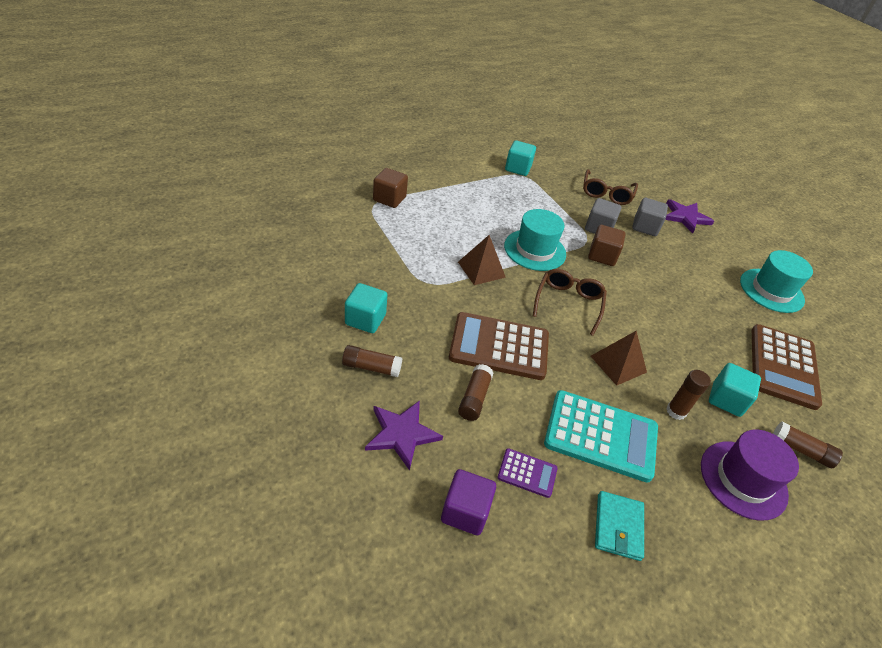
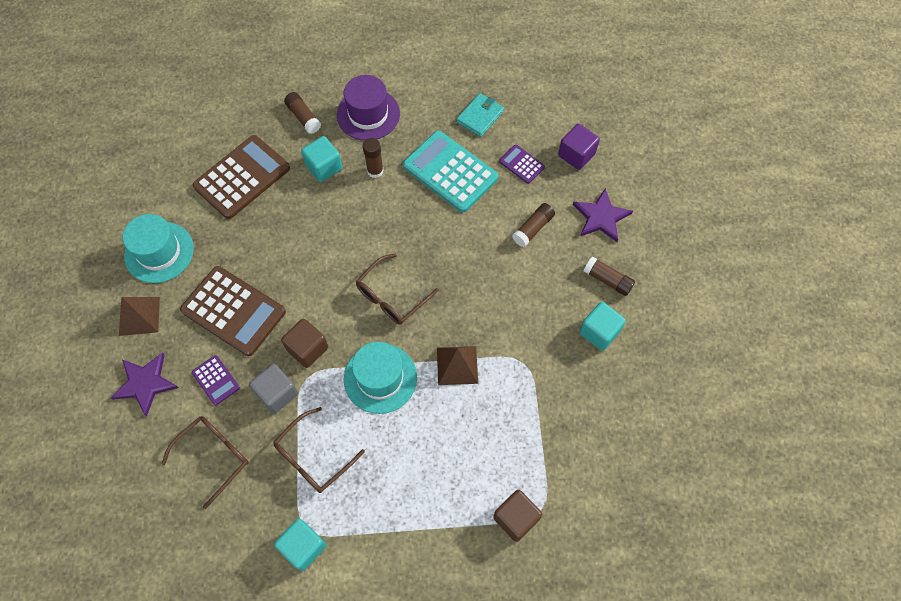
camera: 150 degrees left, 20 degrees up
brown calculator [449,312,549,380] -> brown calculator moved to [180,266,286,356]
brown pyramid [591,331,647,386] -> brown pyramid moved to [119,297,160,336]
grey cube [632,198,668,236] -> purple calculator [192,355,240,405]
none -> brown glasses [273,407,365,493]

